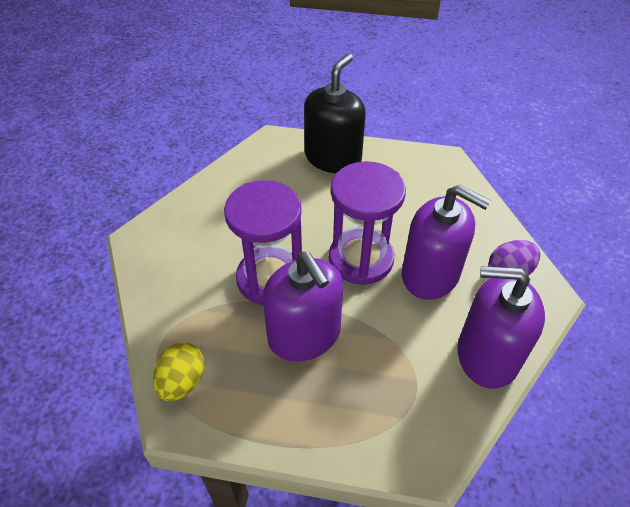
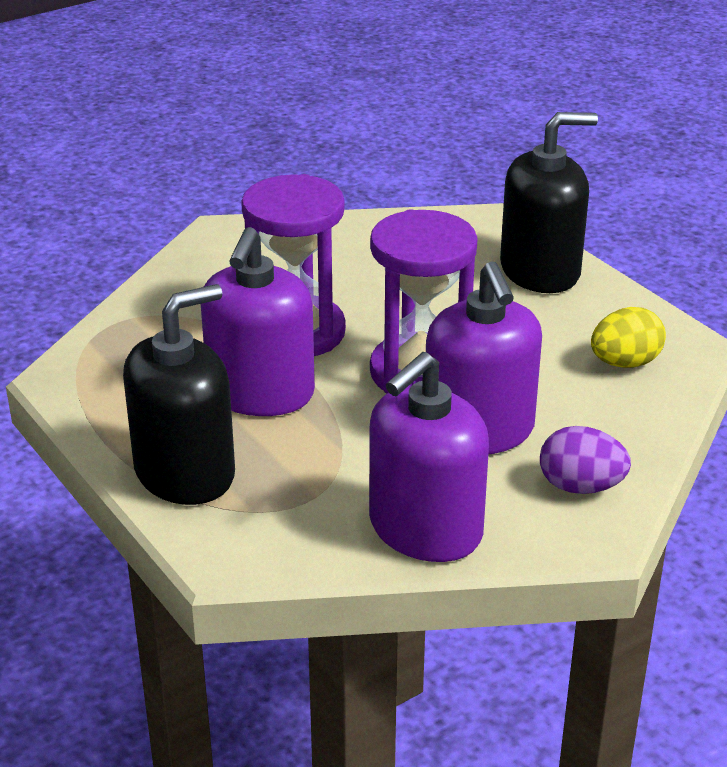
camera: 45 degrees right, 15 degrees down
yellow egg [153,342,205,401] -> yellow egg moved to [591,307,666,368]
purple soap dispenser [457,266,545,389] -> purple soap dispenser turned 105 degrees counterclockwise [369,352,489,562]
none -> black soap dispenser [123,284,235,505]

